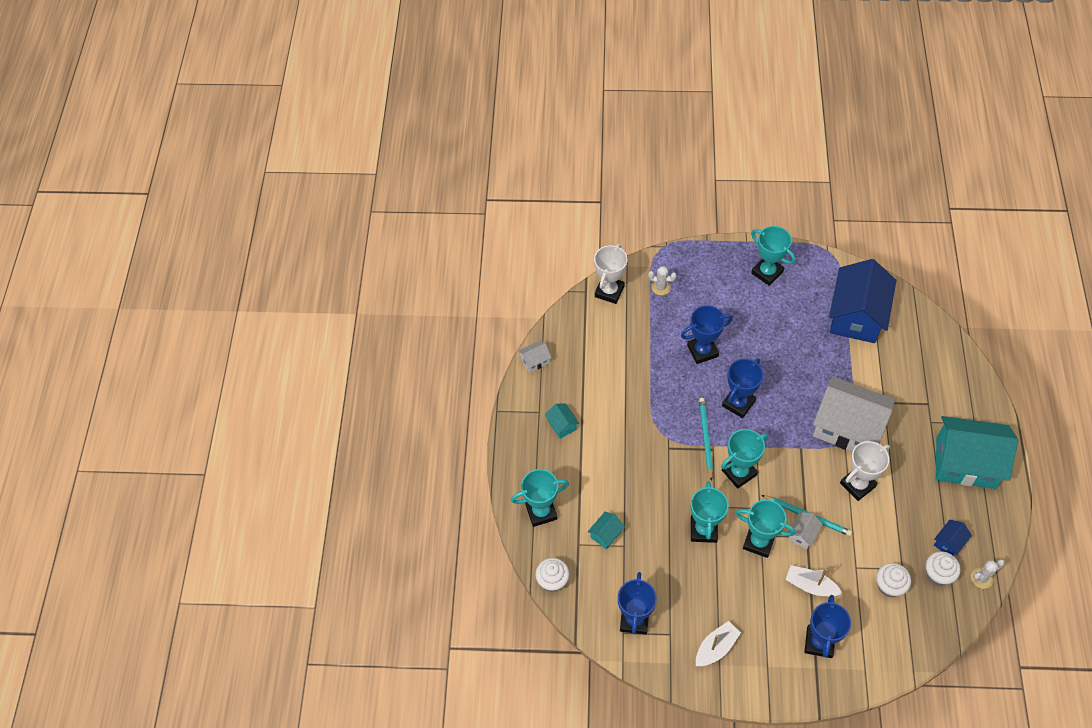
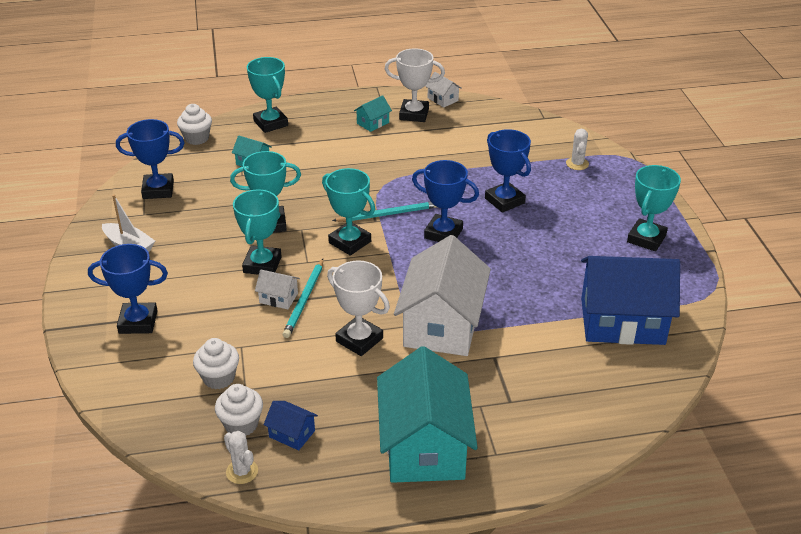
camera: 75 degrees right, 20 degrees down
white trophy [594,243,628,304] -> white trophy moved to [385,48,445,122]
white boat [786,565,842,596] -> none

